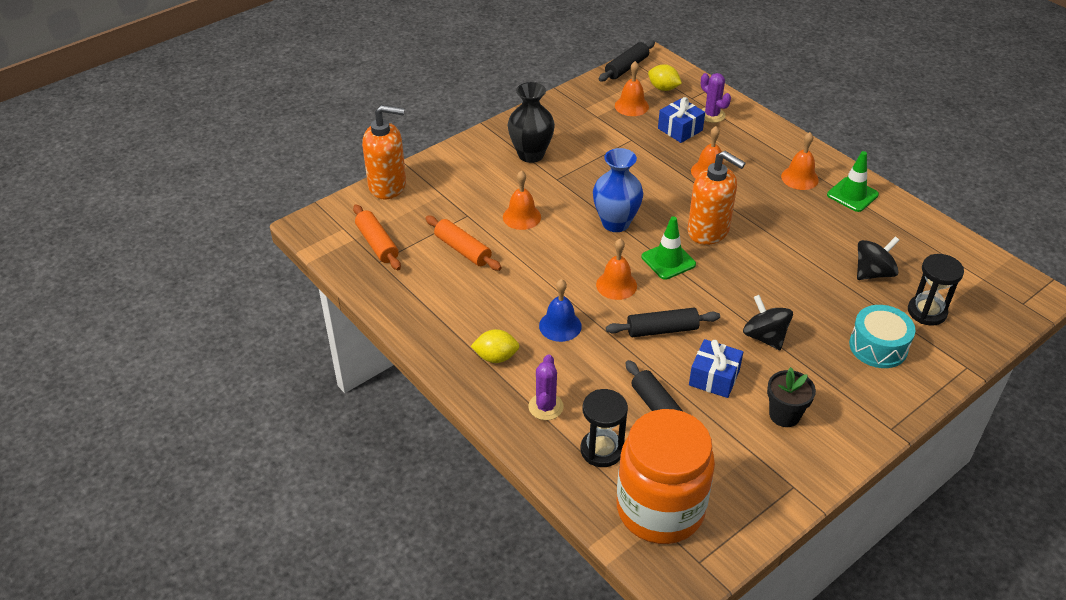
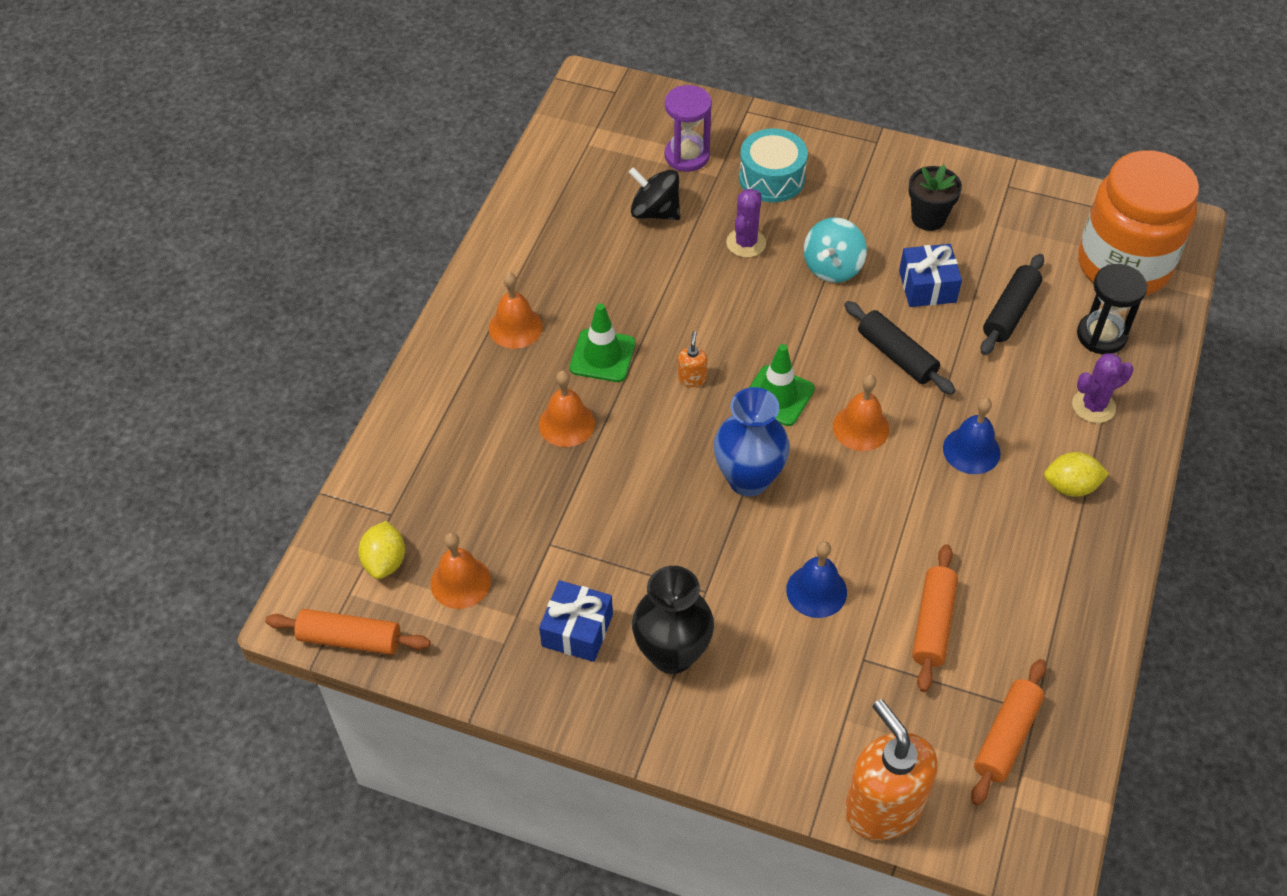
camera: 120 degrees left, 10 degrees up
yellow lemon [471,329,520,363] -> yellow lemon turned 60 degrees counterclockwise [1044,452,1109,497]
orange bell [503,170,541,230] -> blue bell [786,541,847,618]
black rolling pin [599,40,655,82] -> orange rolling pin [265,609,430,655]
blue gift [658,97,705,143] -> blue gift moved to [539,580,613,662]
orange soap dispenser [687,151,746,245] -> orange soap dispenser [678,331,707,387], size x0.41
purple cactus [701,73,731,123] -> purple cactus moved to [726,189,766,258]
black spinning top [743,295,793,350] -> turquoise spinning top [804,218,867,283]
green traffic cone [827,151,879,212] -> green traffic cone moved to [569,303,636,382]
black hourglass [908,254,964,326] -> purple hourglass [665,85,712,172]

